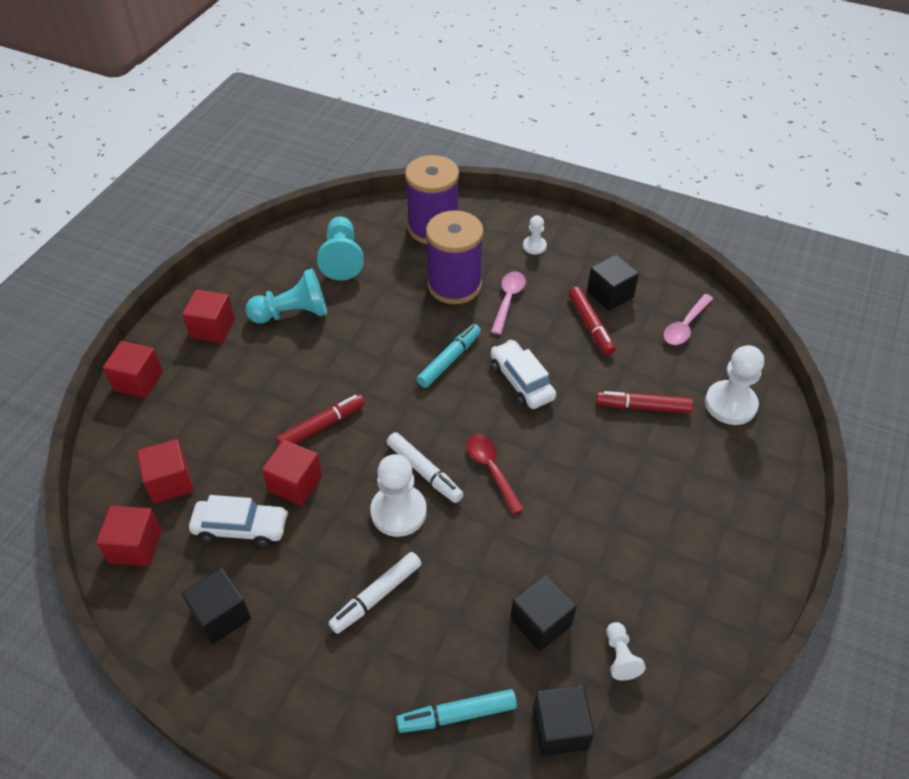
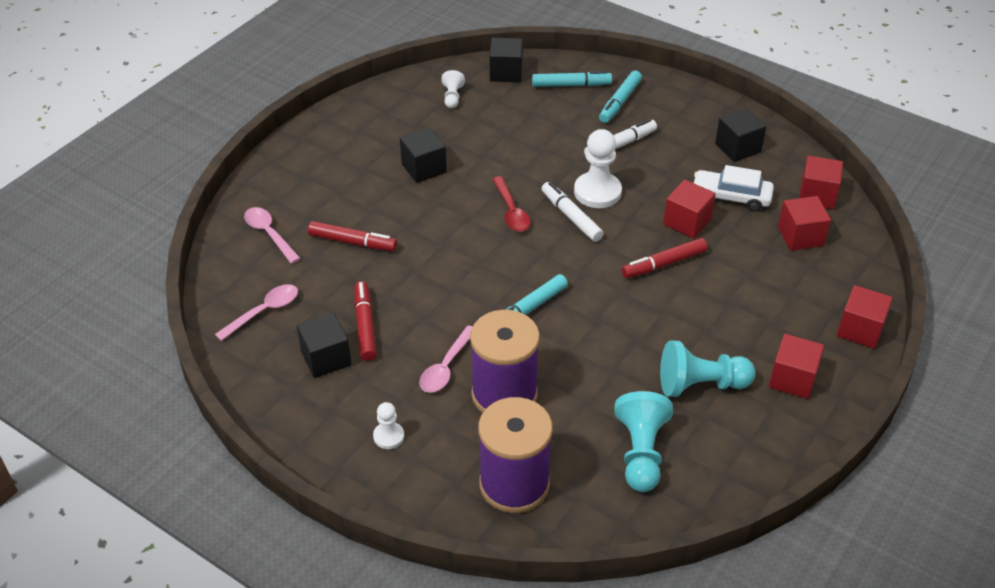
camera: 170 degrees left, 5 degrees down
white car [491,340,556,409] -> none
black cube [510,574,577,651] -> black cube moved to [400,128,447,183]
white pawn [705,345,764,425] -> pink spoon [244,207,301,264]
none -> turquoise marker [599,70,642,123]

